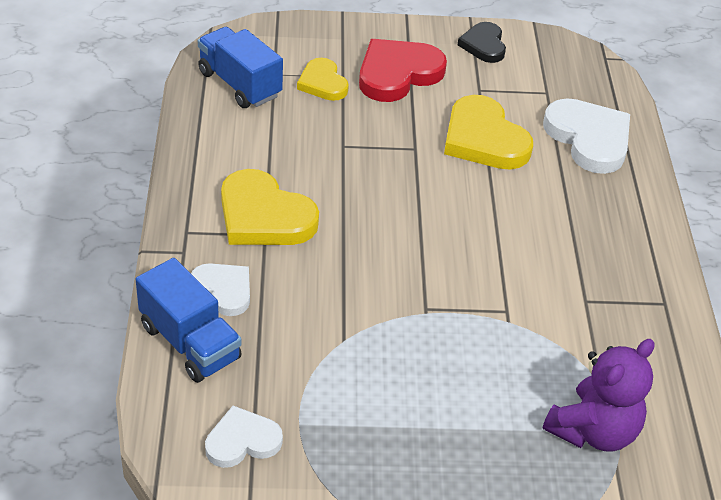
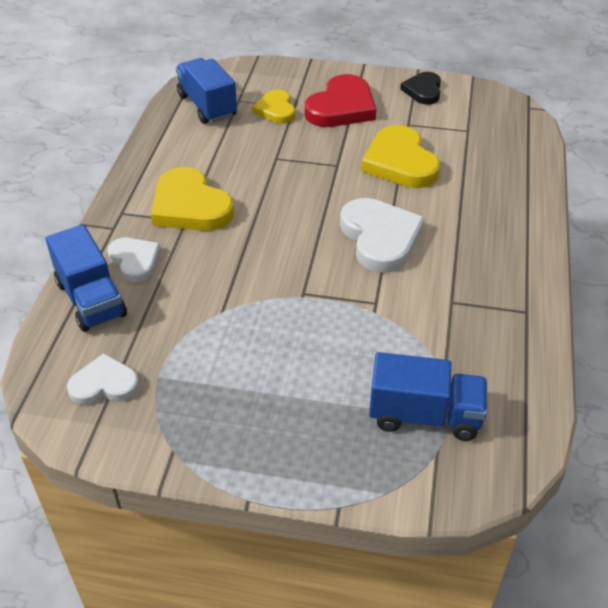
camera: 15 degrees right, 0 degrees up
red heart [359,39,447,102] -> red heart turned 150 degrees clockwise [305,74,376,127]
white heart [543,98,630,174] -> white heart moved to [340,198,425,273]
purple teddy bear [543,339,655,451] -> blue truck [369,352,487,441]

